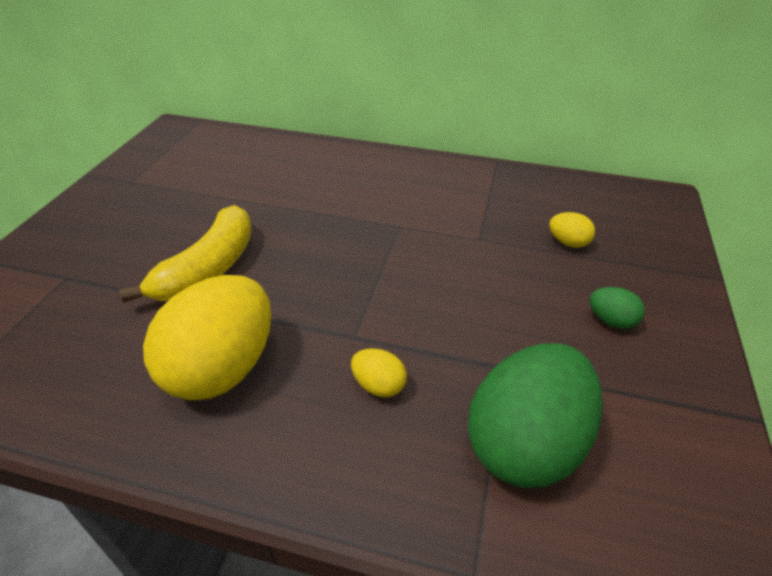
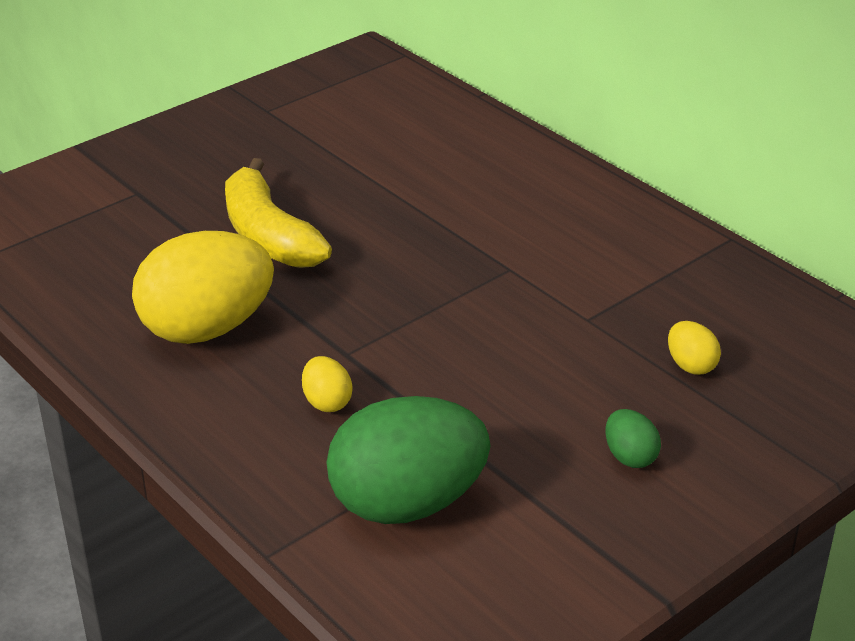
camera: 35 degrees right, 5 degrees down
yellow banana [119,205,252,302] -> yellow banana turned 90 degrees clockwise [225,158,332,268]

